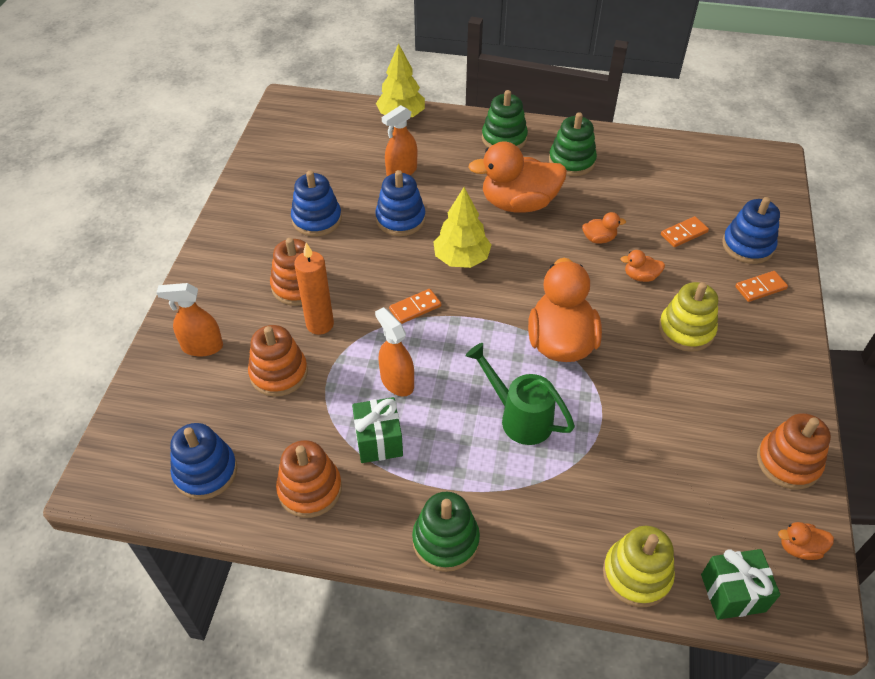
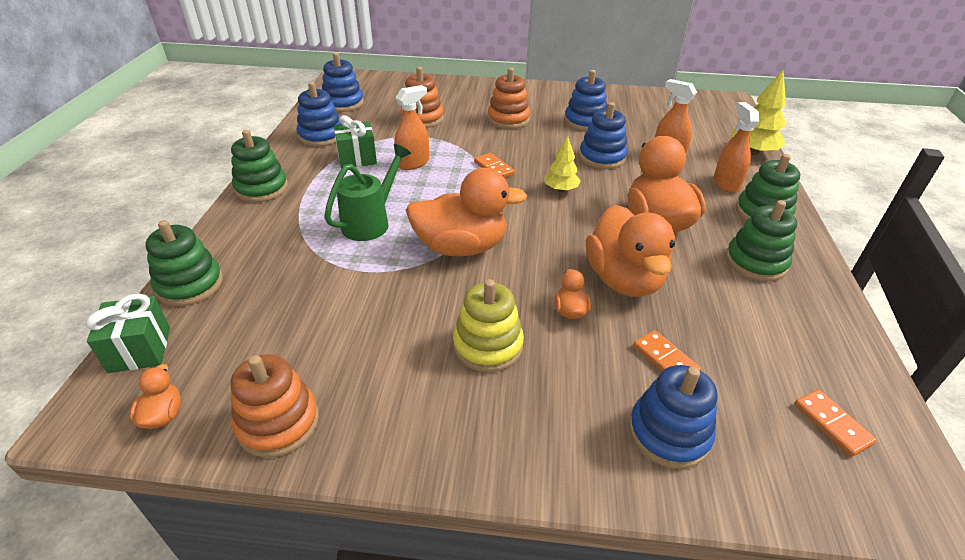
camera: 85 degrees right, 10 degrees down
orange spray bottle [157,283,223,357] -> orange spray bottle moved to [714,102,759,193]
orange stacking toy [276,440,342,518] -> blue stacking toy [296,82,341,147]
orange candle [294,243,334,335] -> none
yellow tree [433,187,491,268] -> yellow tree [544,136,581,192], size x0.64
orange duck [582,212,626,244] -> orange duck [586,205,675,297], size x2.33
yellow stacking toy [603,526,675,607] -> green stacking toy [146,220,223,306]
orange domino [735,271,788,302] -> orange domino moved to [794,389,877,457]

